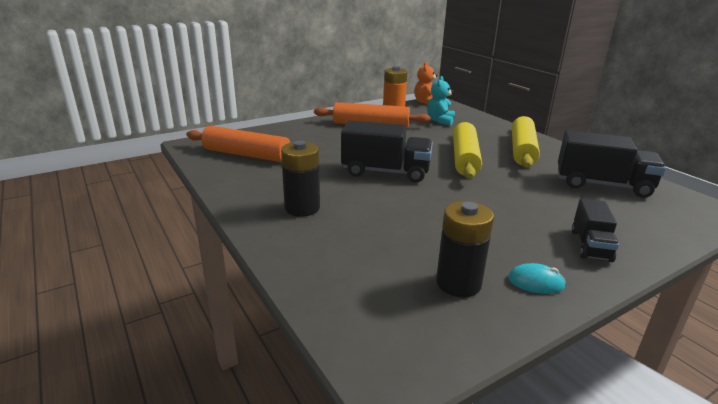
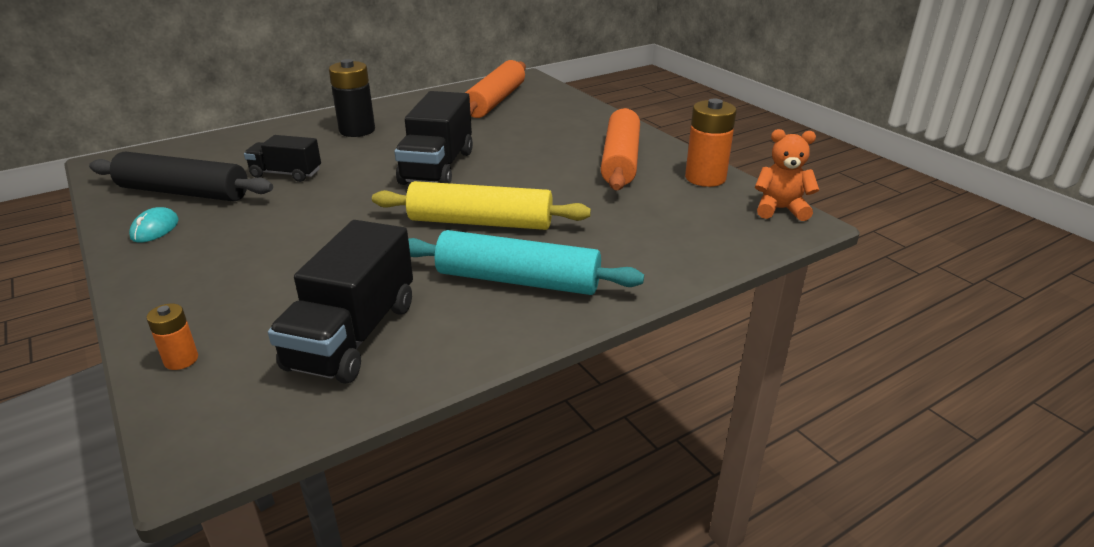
camera: 90 degrees right, 5 degrees up
turquoise teddy bear [427,76,455,126] -> none
black battery [436,201,494,297] -> black rolling pin [89,152,273,201]
yellow rolling pin [512,116,540,168] -> turquoise rolling pin [408,230,644,295]
black truck [572,199,619,262] -> black truck moved to [244,135,321,182]
none -> orange battery [146,304,198,370]

